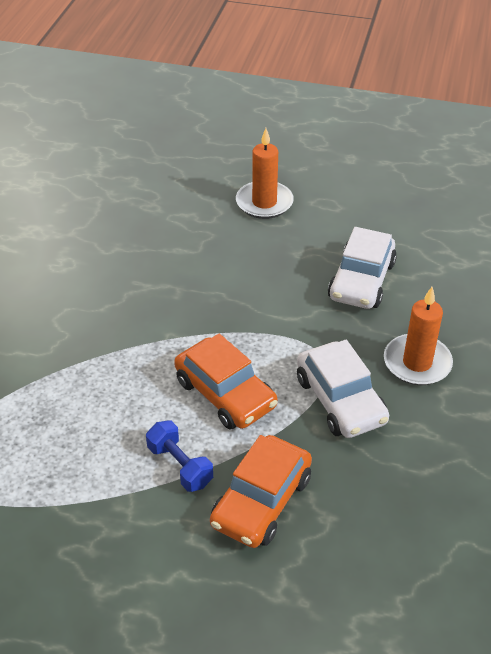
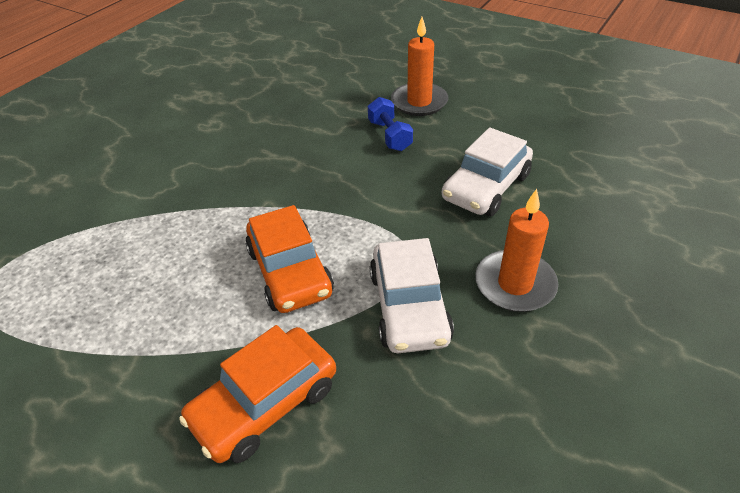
camera: 20 degrees right, 0 degrees up
blue dumbbell [146,421,213,492] -> blue dumbbell moved to [368,97,413,151]

